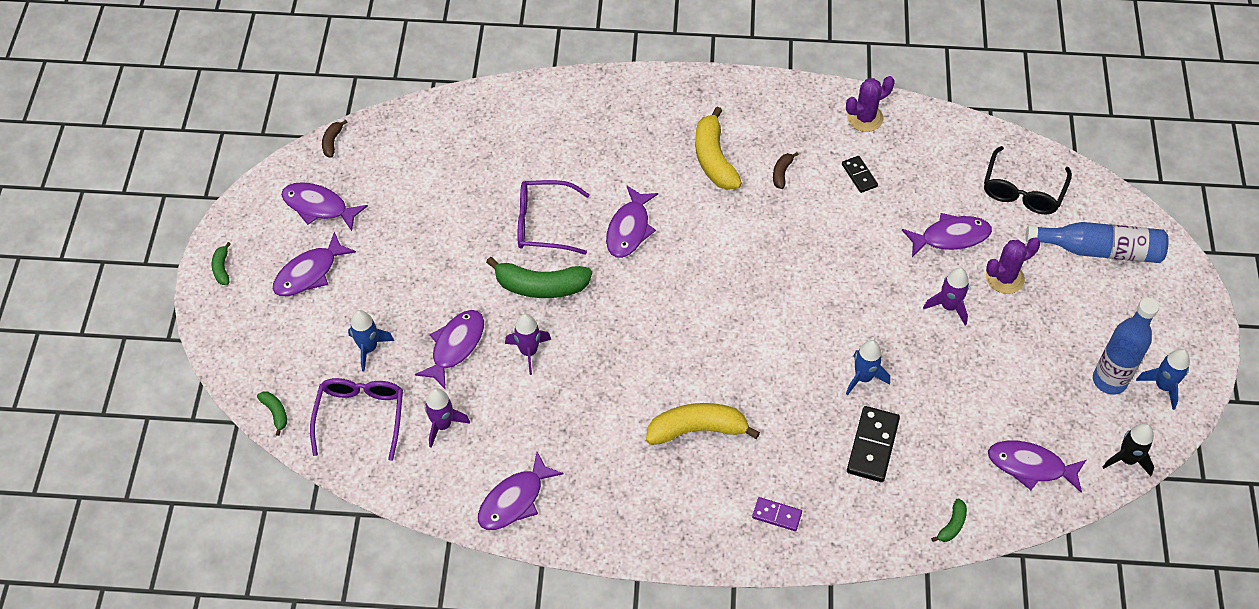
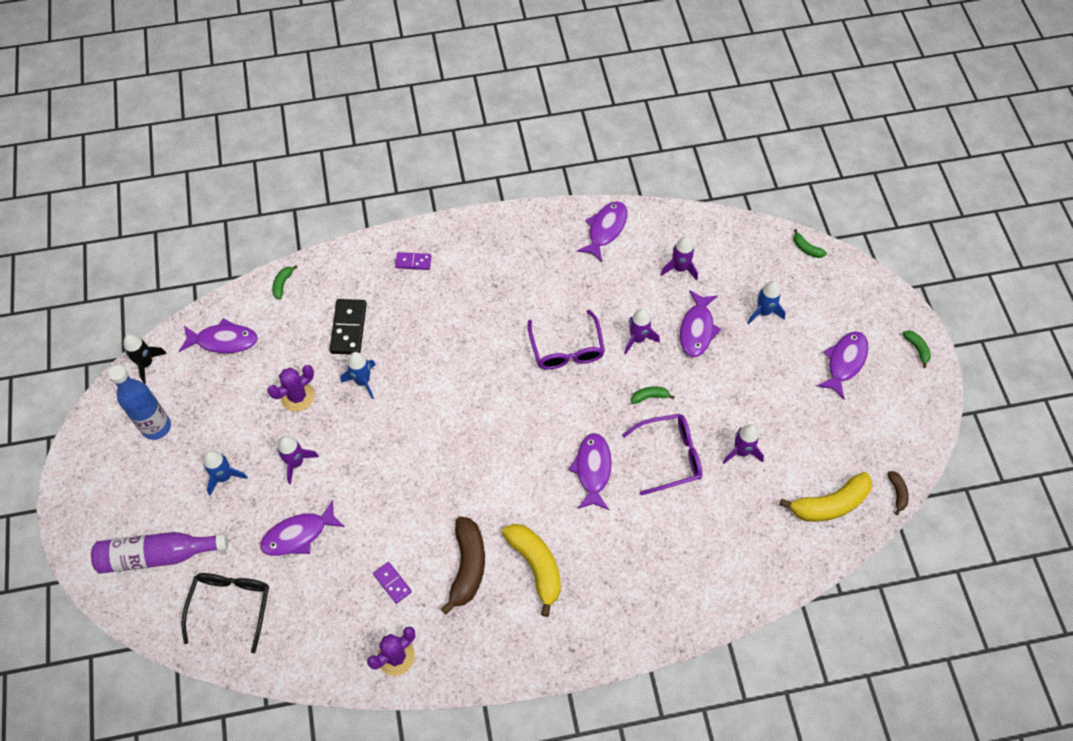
camera: 165 degrees right, 5 degrees up
purple fish [281,182,368,231] -> none
purple glasses [310,378,403,461] -> purple glasses moved to [528,310,605,370]
green banana [486,257,592,298] -> green banana [631,387,675,404], size x0.48
yellow banana [646,403,760,445] -> yellow banana moved to [779,472,872,522]
brown banana [773,152,799,189] -> brown banana [441,516,485,615], size x2.10
black domino [842,156,878,193] -> purple domino [373,562,412,604]
purple cactus [986,238,1040,294] -> purple cactus moved to [267,365,314,412]
blue bottle [1025,222,1169,263] -> purple bottle [91,532,228,574]
blue rocket [1136,349,1190,410] -> blue rocket moved to [203,450,248,496]
none -> purple rocket [723,424,764,464]

